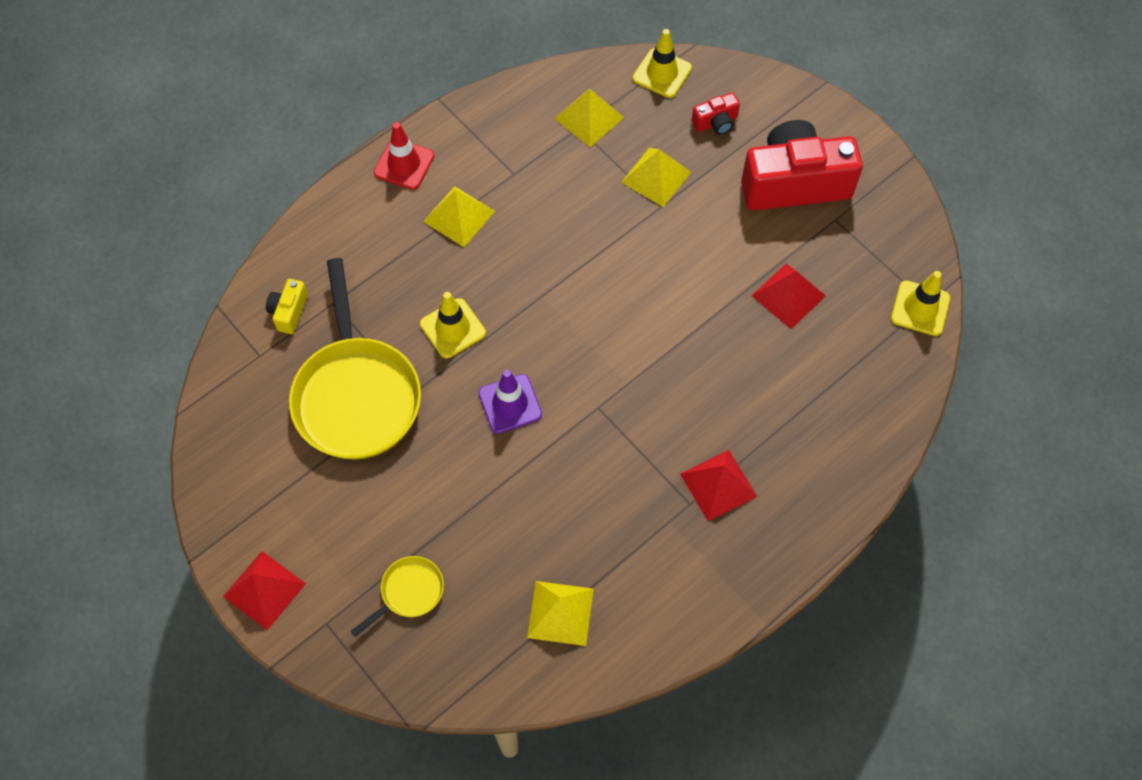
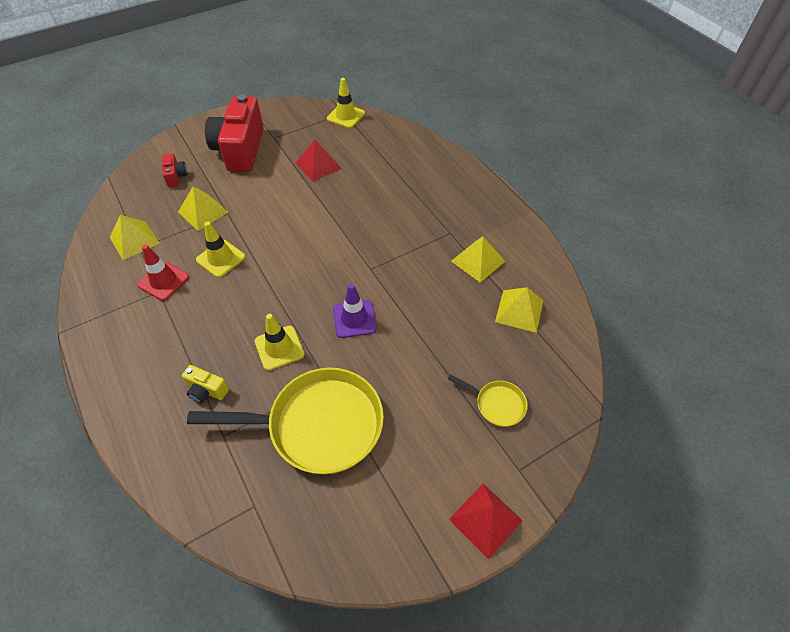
camera: 80 degrees left, 10 degrees down
yellow camera [266,279,308,334] -> yellow camera moved to [182,365,229,403]
yellow pan [350,556,444,637] -> yellow pan turned 150 degrees clockwise [448,374,528,427]
red traffic cone [374,122,434,190] -> red traffic cone moved to [137,244,189,301]
yellow pyramid [423,186,495,247] -> yellow pyramid moved to [451,236,505,283]
yellow traffic cone [633,29,692,98] -> yellow traffic cone moved to [196,221,245,278]
red pyramid [680,450,757,521] -> none

